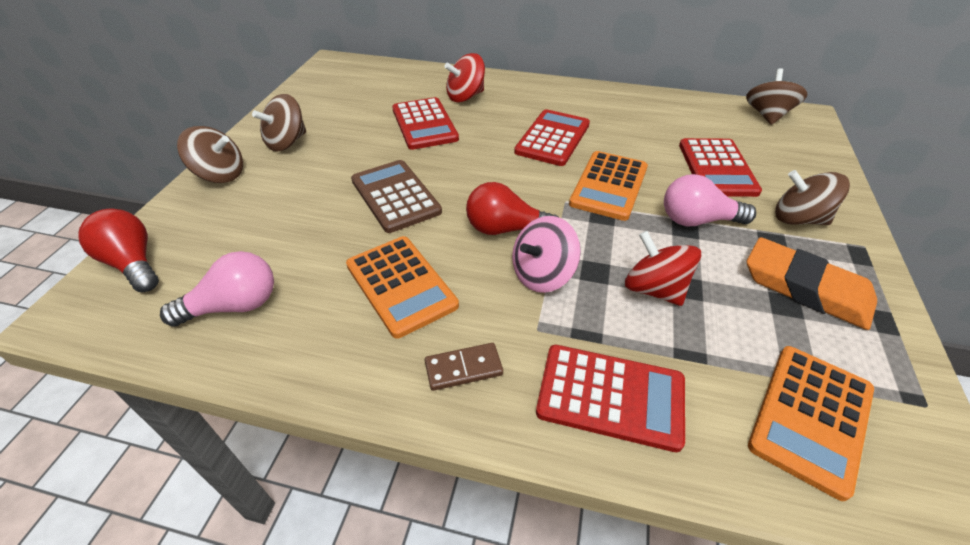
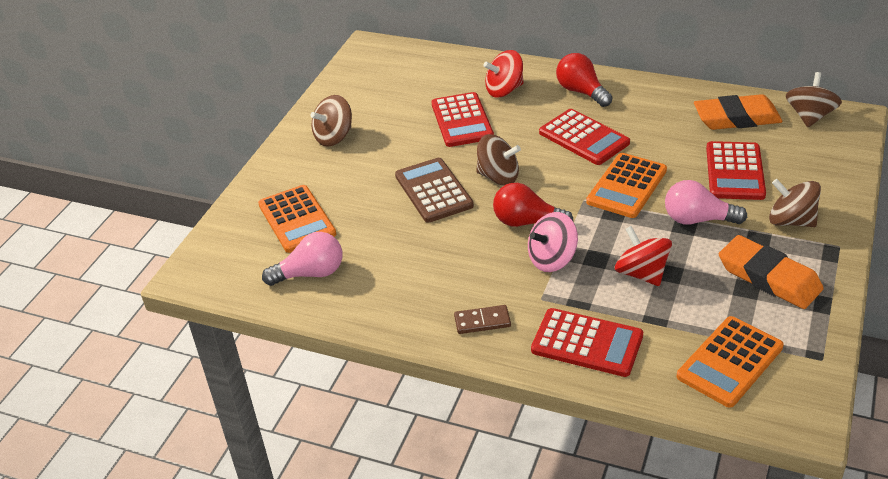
camera: 10 degrees right, 5 degrees down
red light bulb [78,209,159,292] -> red light bulb moved to [556,53,612,107]
brown spinning top [177,126,243,183] -> brown spinning top moved to [476,134,521,185]
orange calculator [346,236,459,338] -> orange calculator moved to [258,185,336,253]
red calculator [514,109,590,166] -> red calculator turned 105 degrees clockwise [539,109,630,165]
none -> orange eraser [694,94,783,130]

